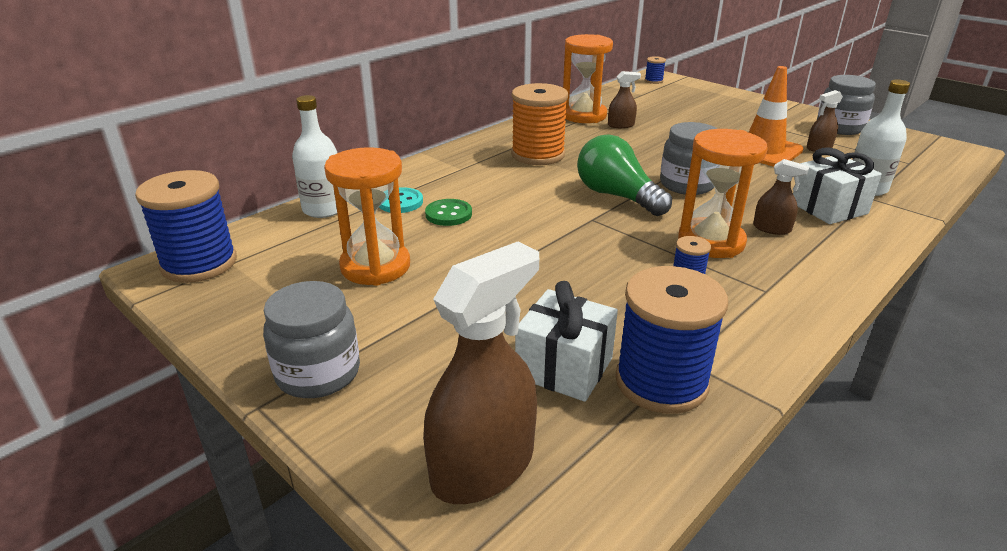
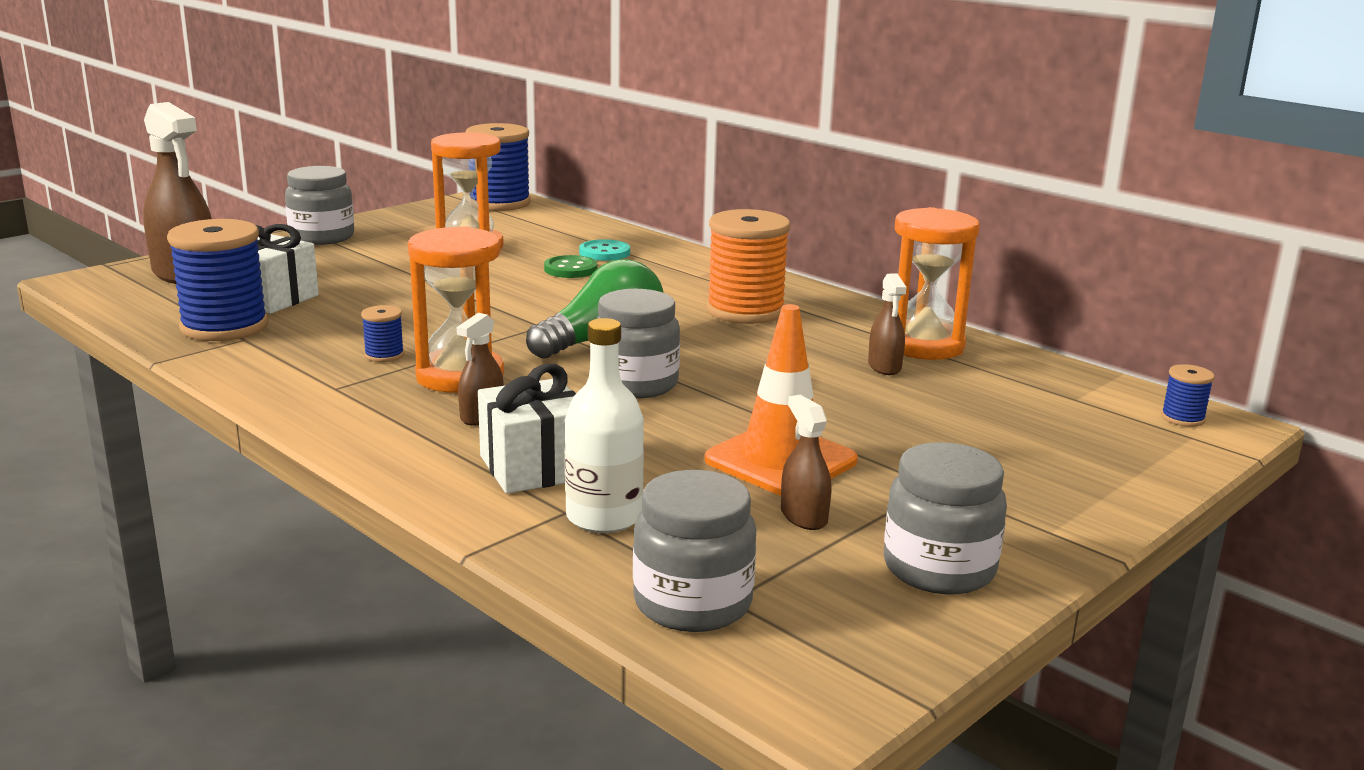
camera: 90 degrees right, 10 degrees down
white bottle [292,95,337,218] -> none
none -> grey jar [633,470,756,632]

